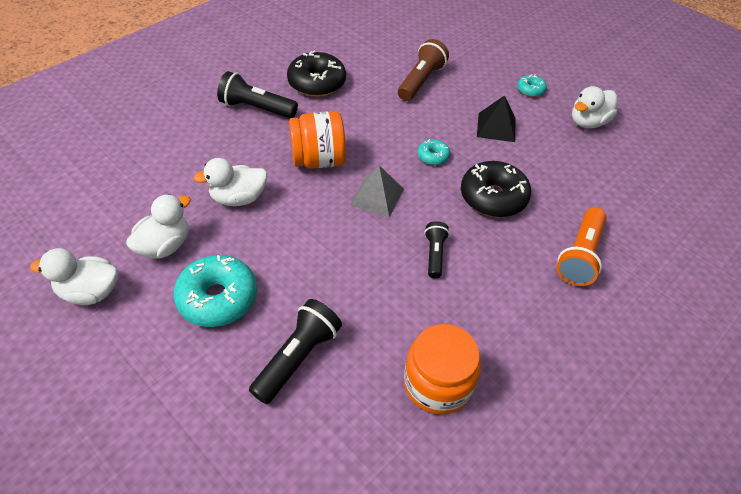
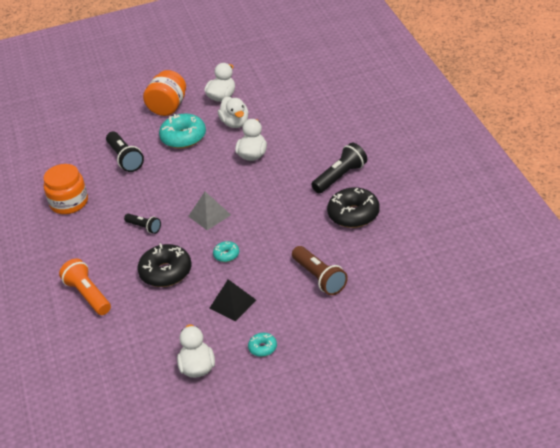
camera: 125 degrees right, 10 degrees down
orange jar [289,111,346,169] -> orange jar moved to [143,70,186,116]

